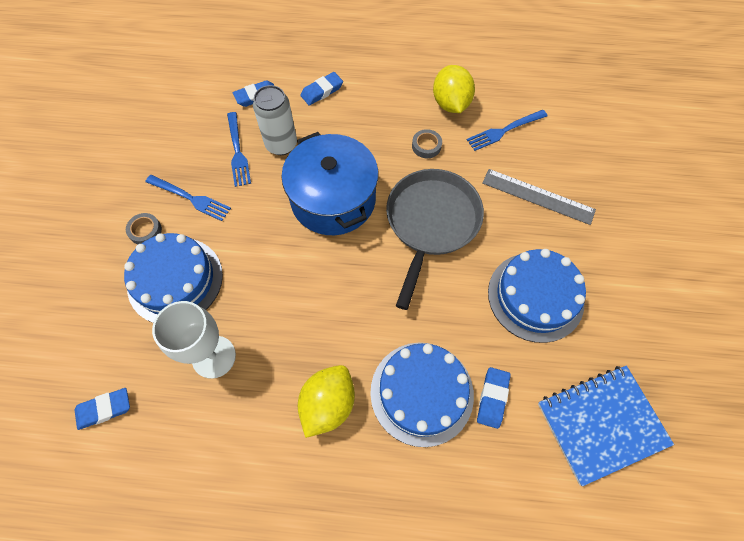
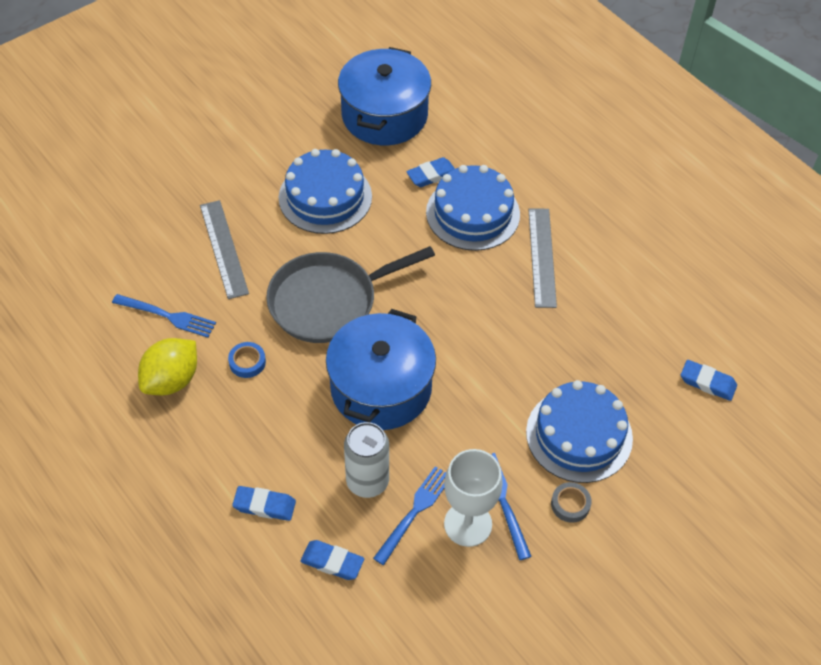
camera: 135 degrees left, 10 degrees down
white goblet [152,301,236,379] -> white goblet moved to [444,449,503,547]
yellow lemon [298,365,355,438] -> grey ruler [528,208,557,308]
grey tape [412,129,442,158] -> blue tape [228,342,266,378]
blue notebook [538,365,674,486] -> blue pot [338,47,431,145]

